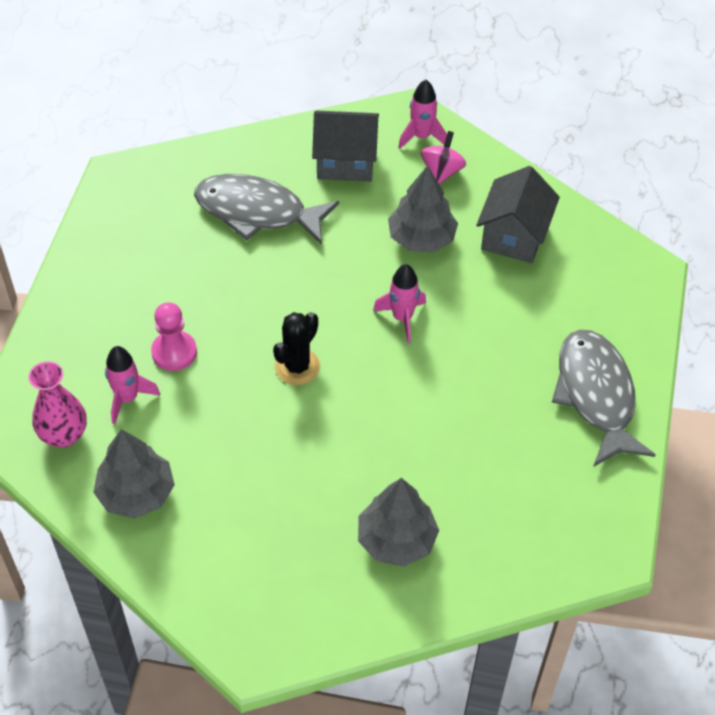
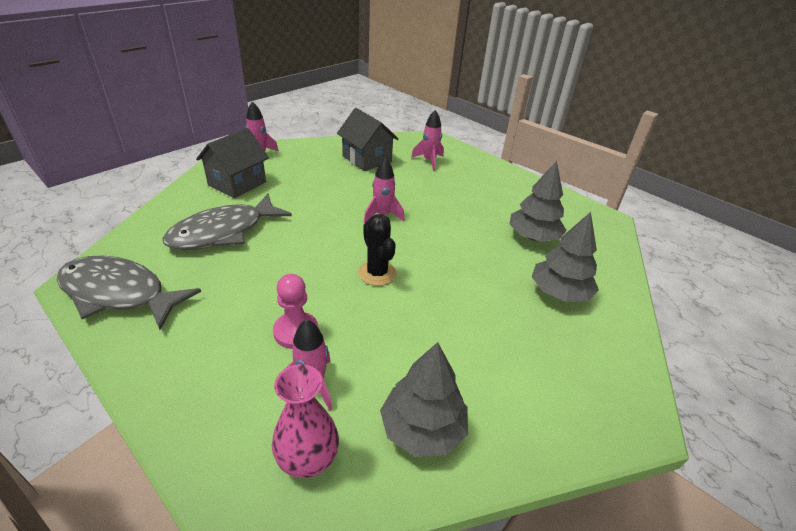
camera: 60 degrees left, 15 degrees down
grey tree [388,165,458,252] -> grey tree moved to [509,161,567,242]
pink spinning top [421,131,466,184] -> none
grey fish [552,330,656,467] -> grey fish moved to [57,256,201,330]
none -> pink rocket [411,110,444,171]

